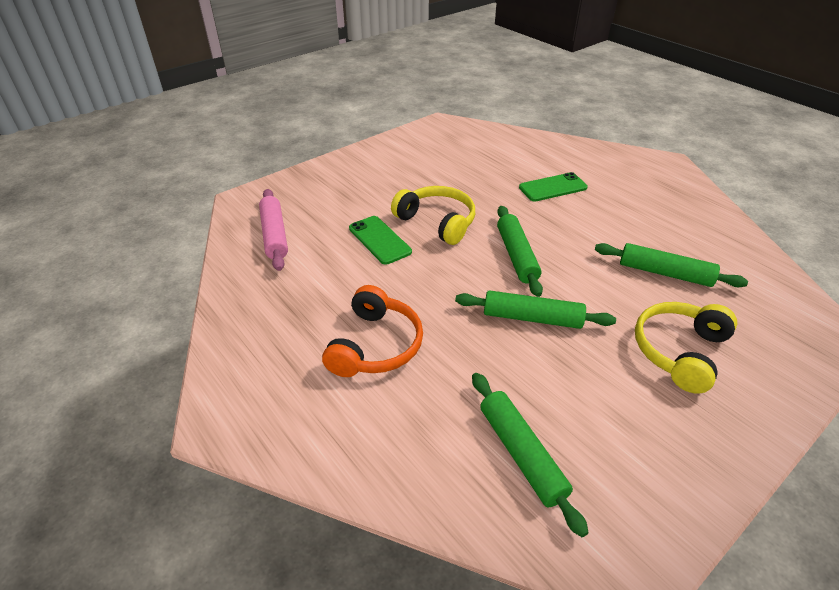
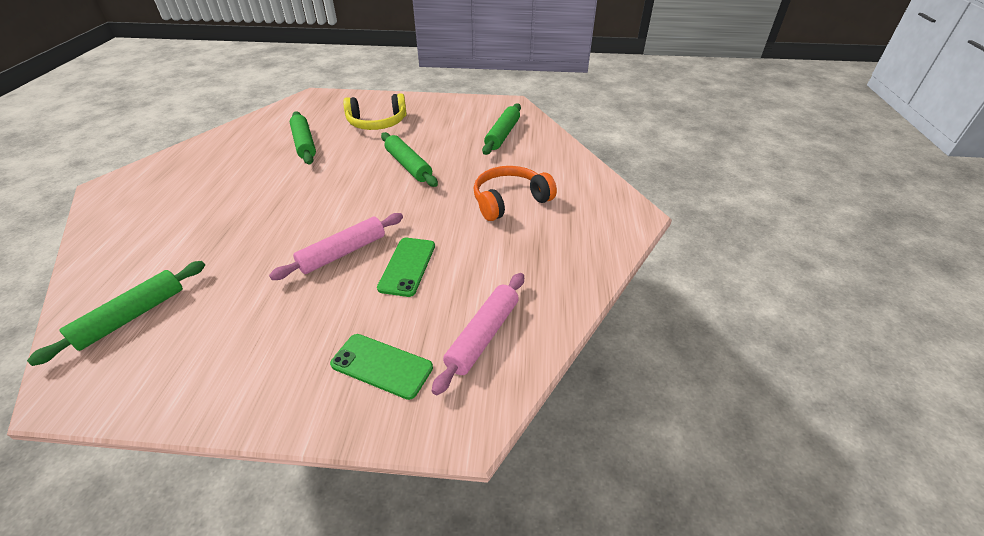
camera: 135 degrees left, 0 degrees up
yellow headphones [391,186,475,245] -> pink rolling pin [269,213,403,280]
green rolling pin [497,206,543,297] -> green rolling pin moved to [27,261,205,366]
green phone [519,172,588,202] -> green phone moved to [330,334,433,400]

